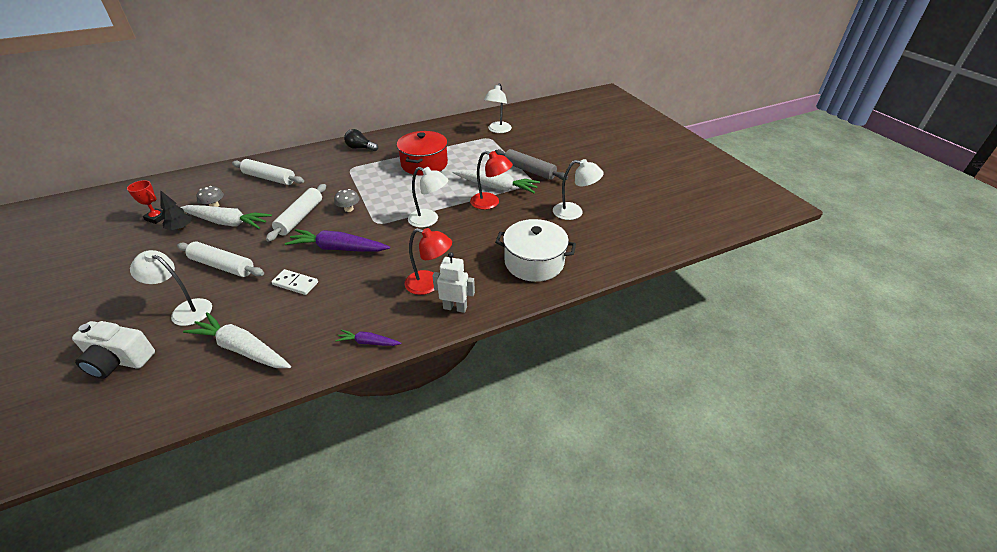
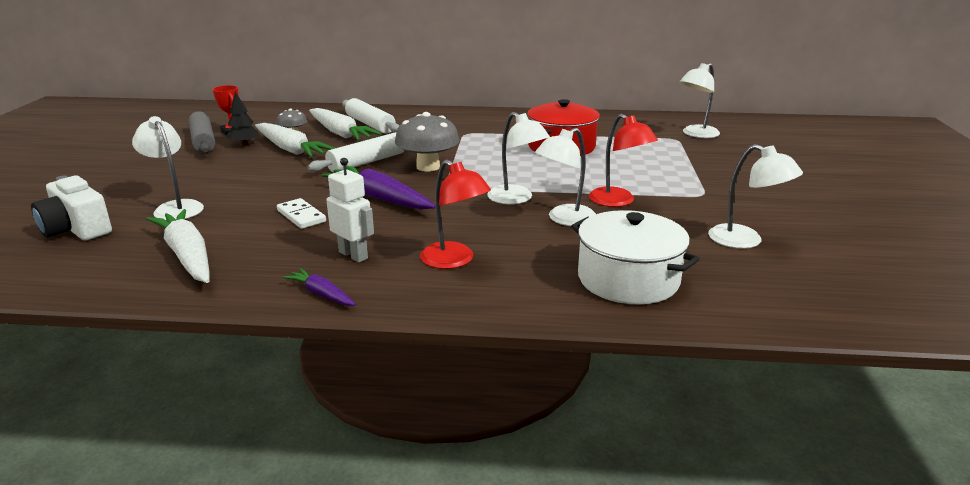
camera: 30 degrees right, 15 degrees down
white rolling pin [177,242,264,277] -> none
grey mushroom [334,189,360,212] -> grey mushroom [395,112,459,172], size x1.88
black light bulb [344,129,378,151] -> none
white robot [433,252,475,313] -> white robot moved to [327,158,374,263]
white carrot [452,170,540,193] -> white carrot moved to [309,108,382,141]
grey rolling pin [495,149,568,180] -> grey rolling pin moved to [189,111,215,153]
none -> white lamp [535,128,596,226]

